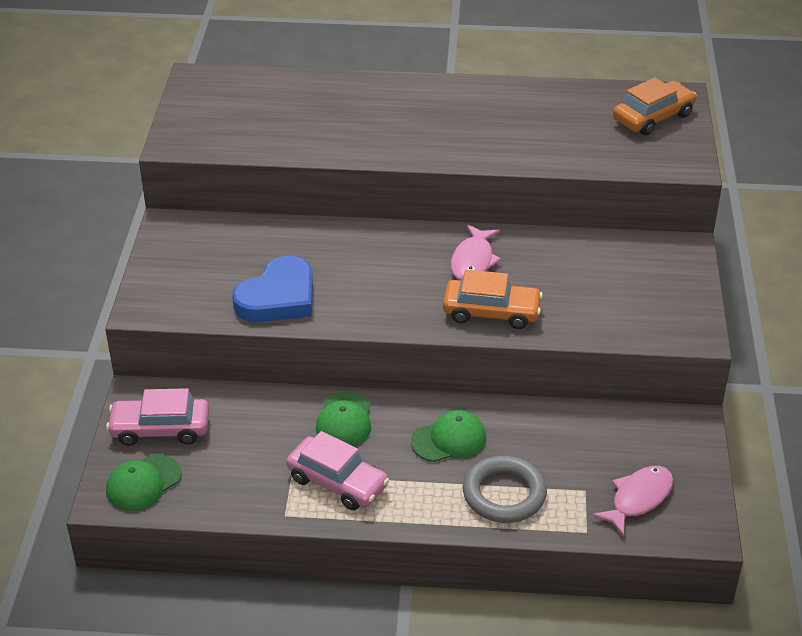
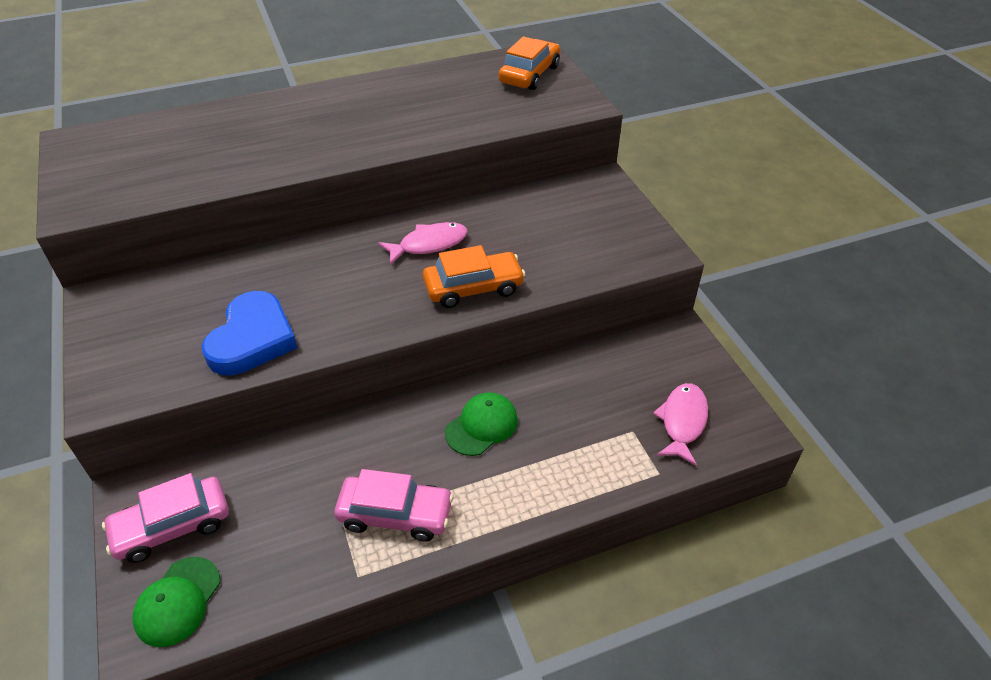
camera: 25 degrees left, 5 degrees up
green cap [316,391,371,446] -> none
pink fish [451,224,501,281] -> pink fish turned 105 degrees counterclockwise [378,222,468,265]
grey ring [463,456,547,523] -> none

